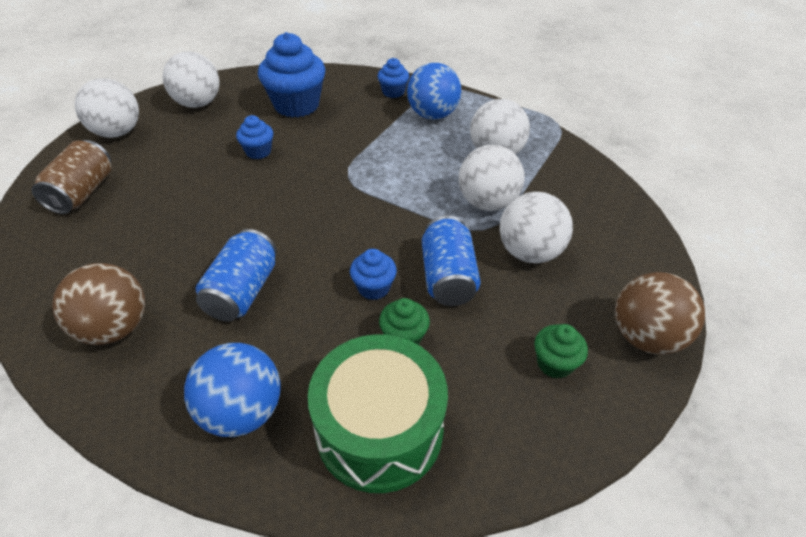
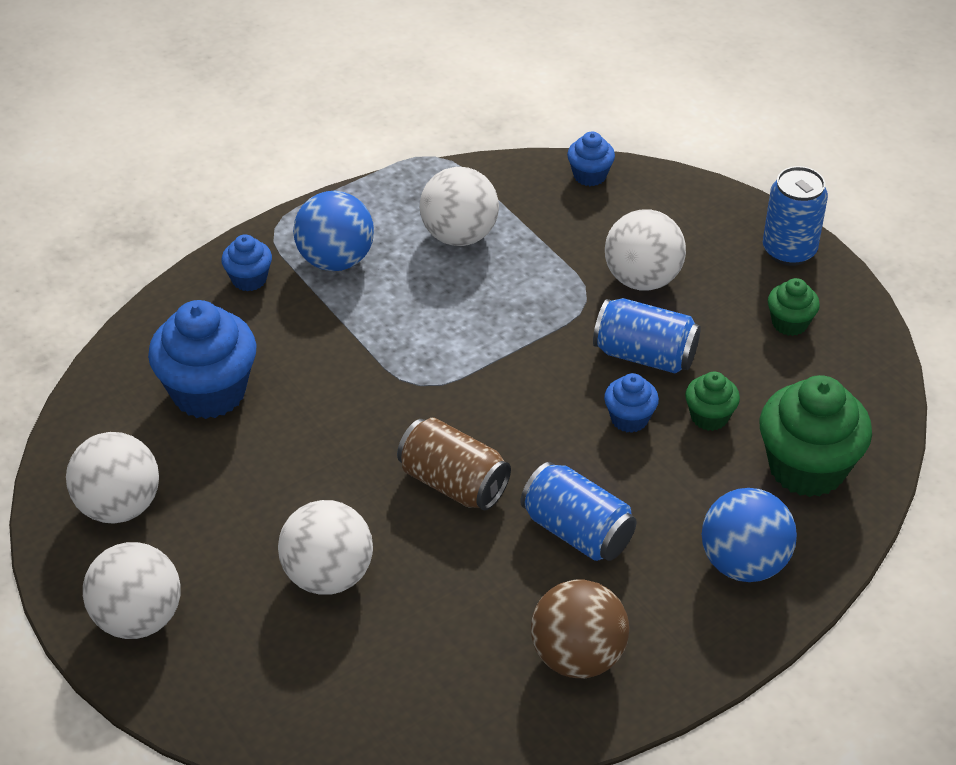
camera: 65 degrees left, 0 degrees up
brown can [32,140,111,214] -> brown can moved to [397,417,511,510]
blue cupcake [236,115,273,159] -> blue cupcake moved to [567,131,615,186]
green drum [308,334,448,493] -> green cupcake [759,375,872,497]
white ball [459,145,525,211] -> white ball moved to [278,500,373,595]
brown ball [615,272,705,354] -> blue can [763,166,828,266]

